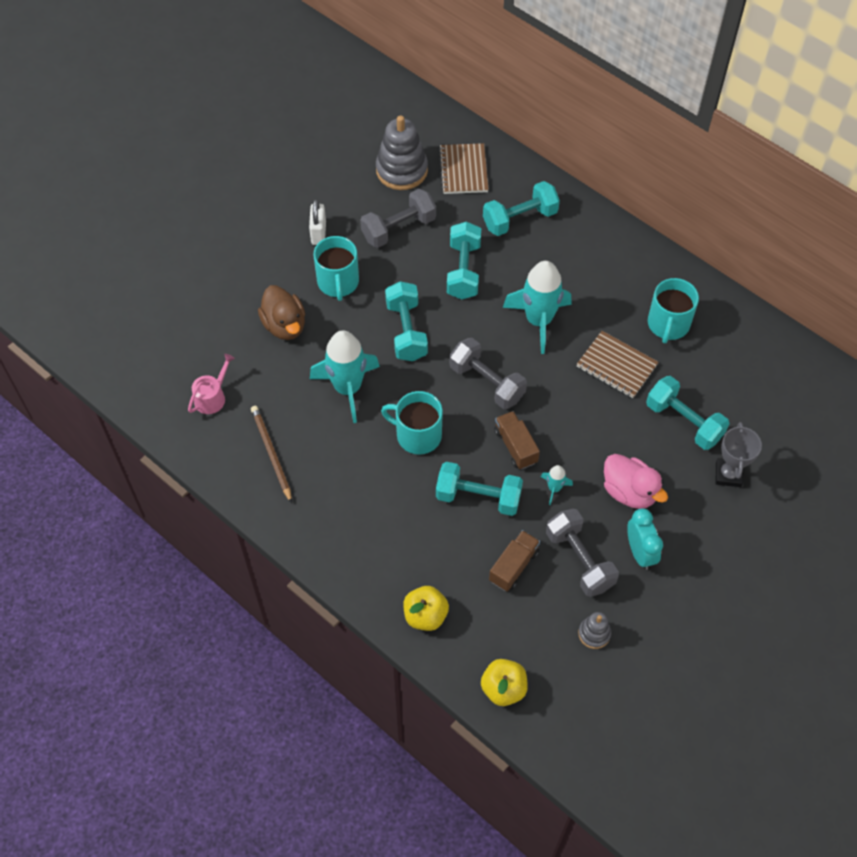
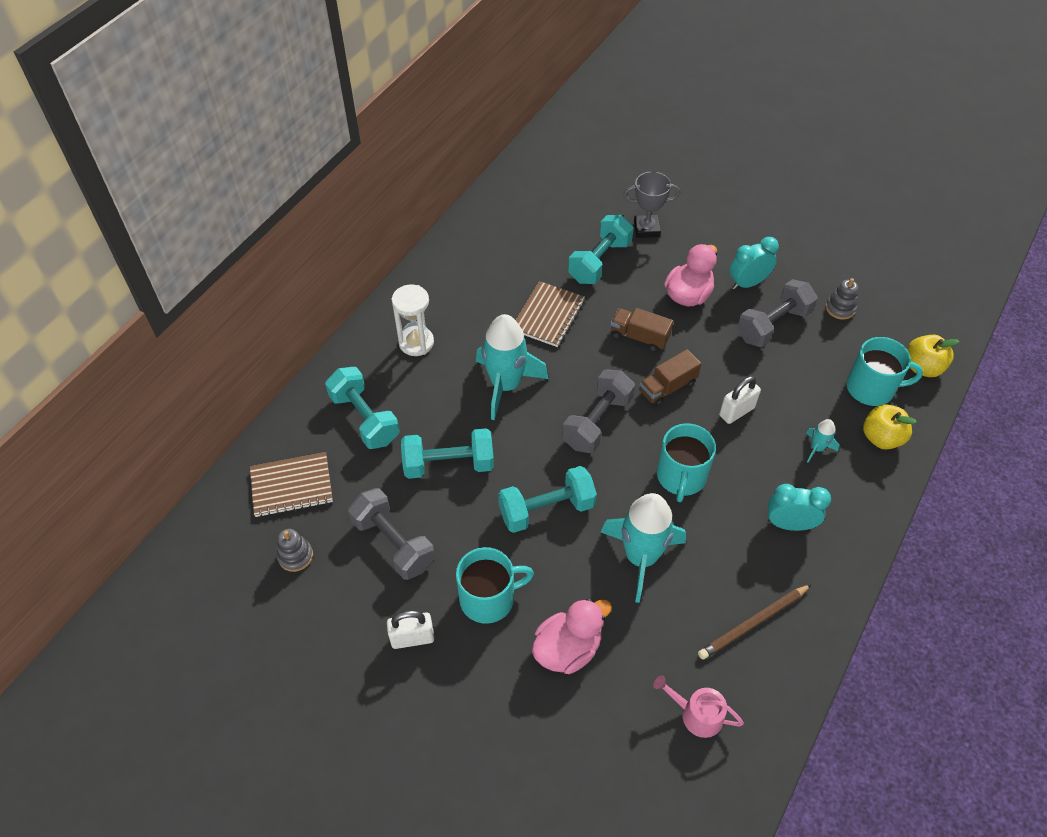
camera: 100 degrees left, 5 degrees down
brown duck [258,285,305,340] -> pink duck [532,599,612,674]
grey stacking toy [376,115,428,190] -> grey stacking toy [277,529,313,572], size x0.50
turquoise dumbbell [436,462,523,516] -> white padlock [719,376,761,424]
brown truck [489,530,540,592] -> brown truck moved to [611,308,673,352]
turquoise rocket [541,465,573,505] -> turquoise rocket moved to [806,419,839,463]
turquoise mug [648,278,699,344] -> turquoise mug moved to [846,337,923,406]
none -> white hourglass [392,284,434,356]
none -> turquoise clock [768,484,831,531]

